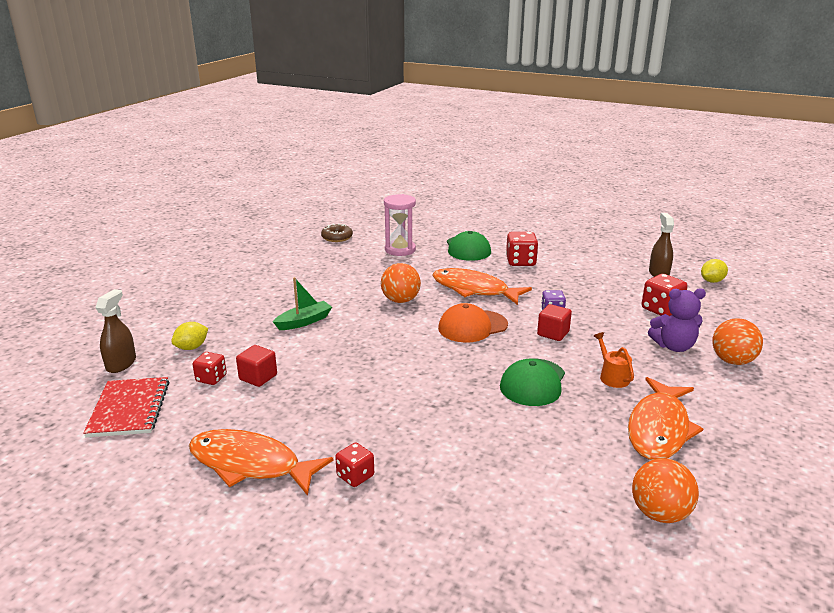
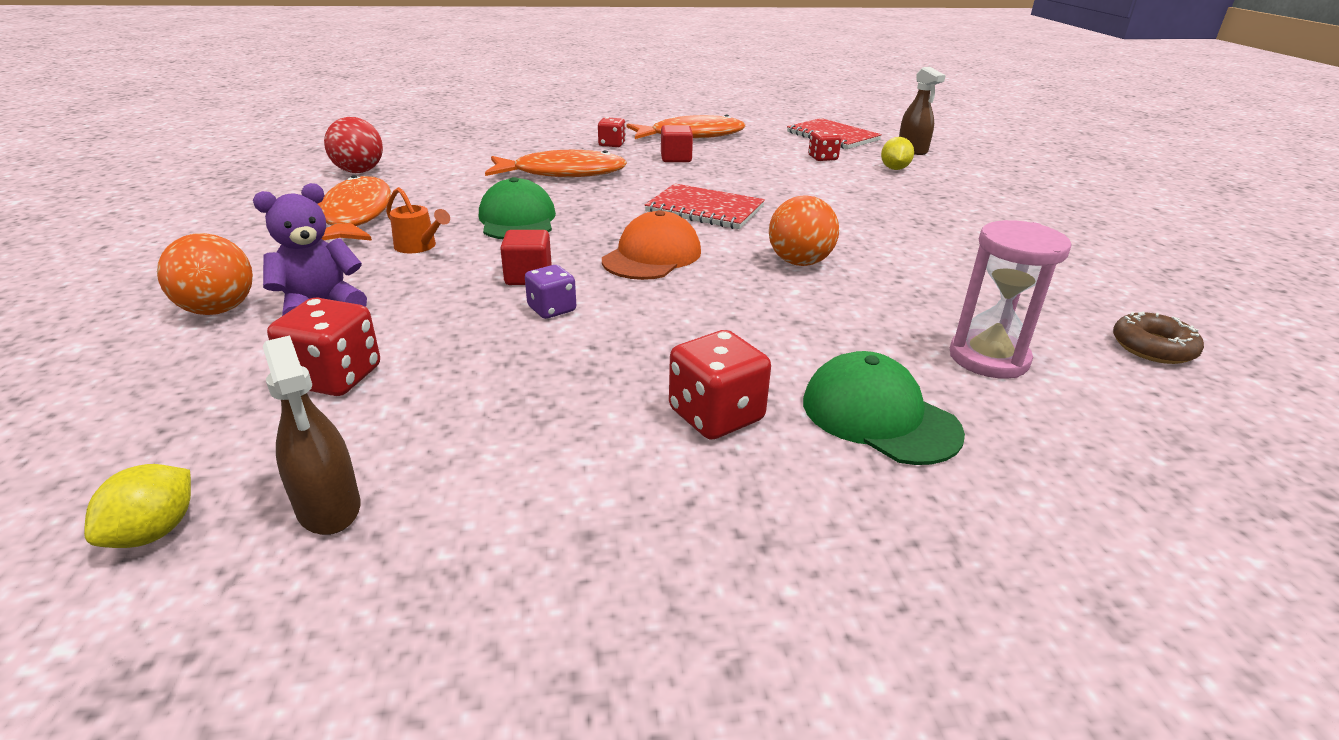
camera: 145 degrees right, 5 degrees up
red cube [236,345,277,387] -> red cube moved to [661,125,693,162]
green boat [273,277,332,330] -> none
orange fish [432,268,532,305] -> orange fish moved to [485,150,627,177]
orange ball [632,458,699,523] -> red ball [324,117,383,173]
none -> red notebook [645,183,765,229]

